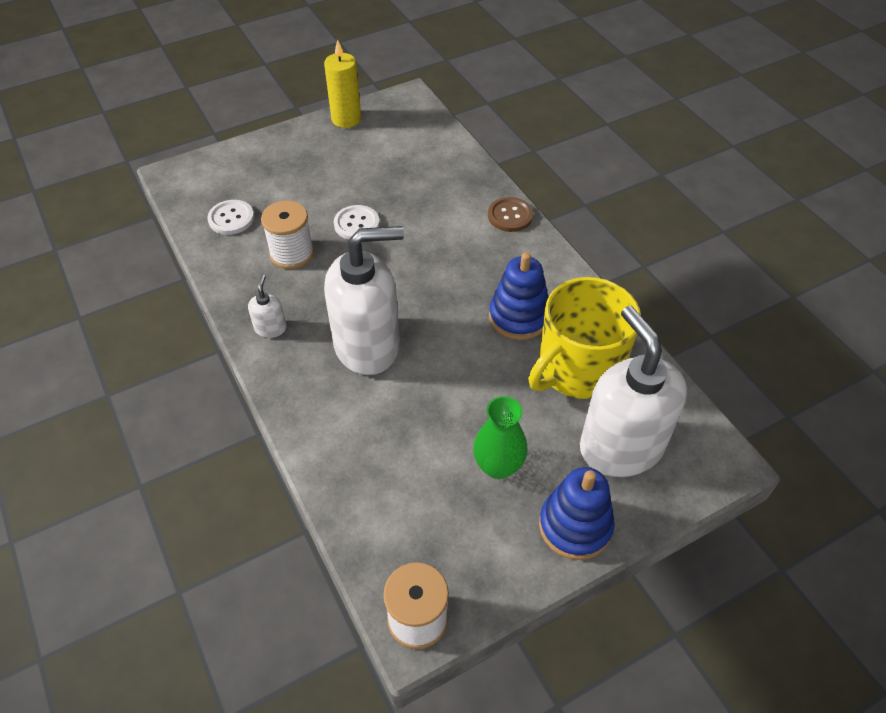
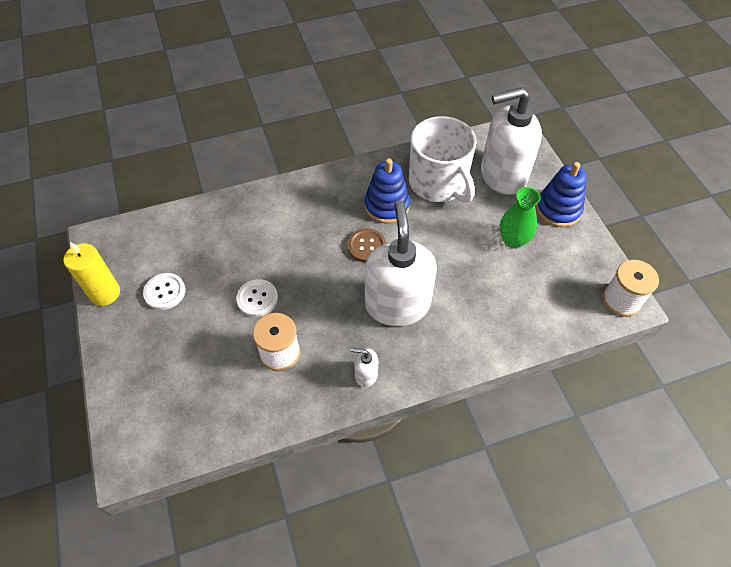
camera: 80 degrees left, 5 degrees up
white button [207,200,254,235] -> white button moved to [143,273,186,310]
brown button [488,197,533,232] -> brown button moved to [347,228,386,262]
yellow mug [528,277,641,399] -> white mug [409,116,477,203]

